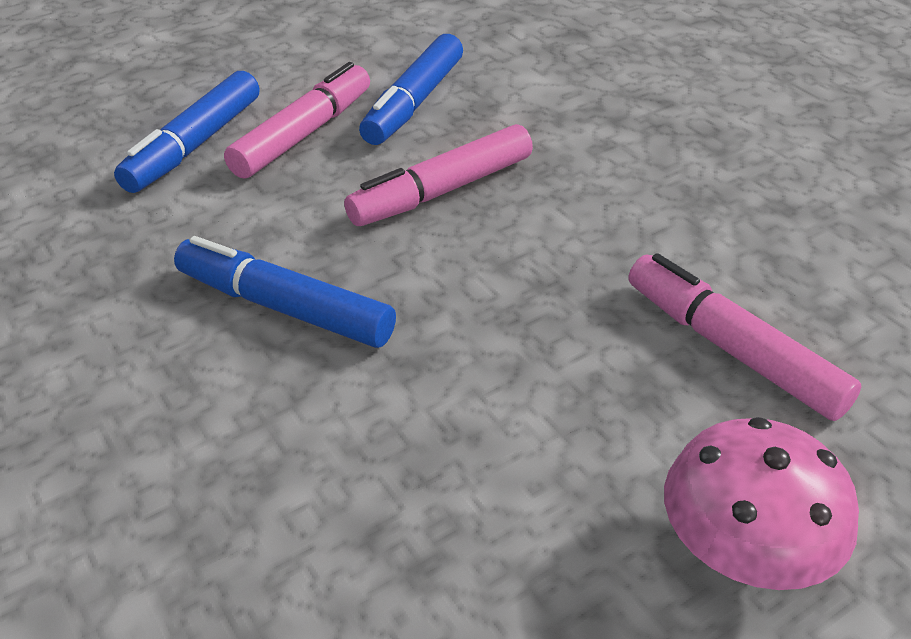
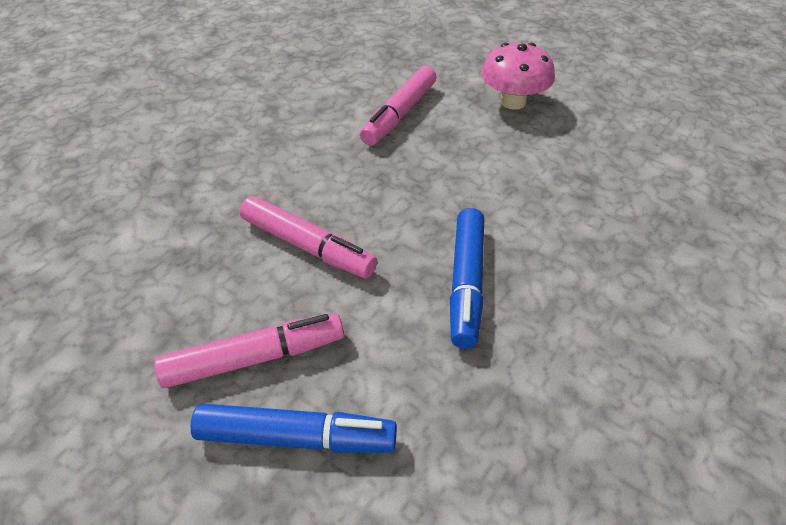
camera: 110 degrees left, 5 degrees up
pink marker [224,62,370,179] -> pink marker turned 150 degrees clockwise [154,313,344,388]
blue marker [359,34,463,145] -> none

